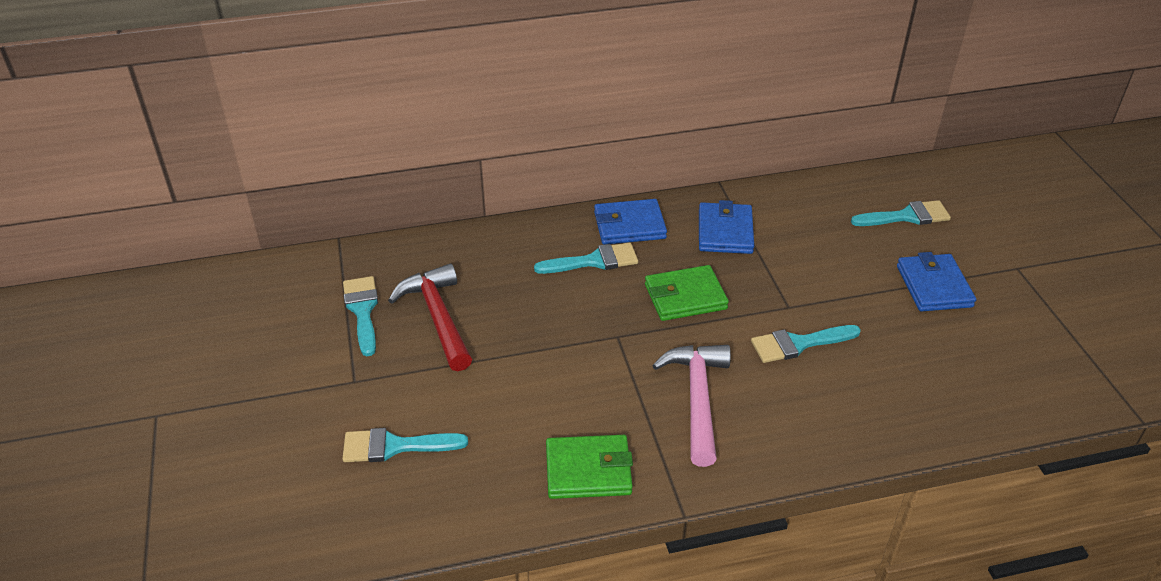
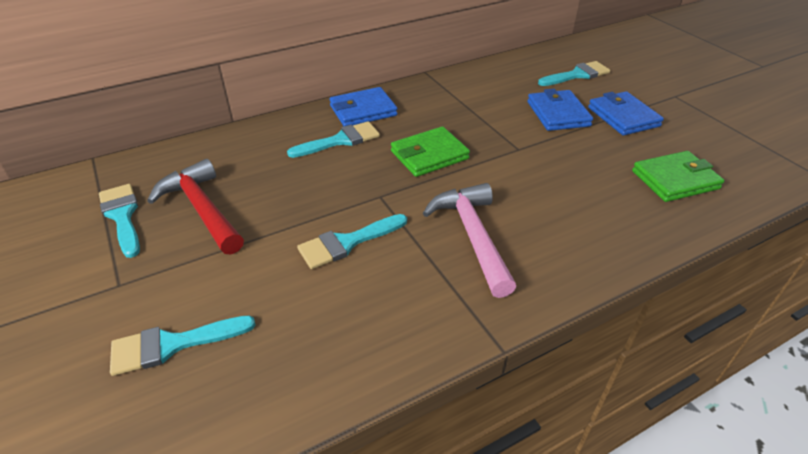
camera: 15 degrees left, 0 degrees up
green wallet [546,435,633,499] -> green wallet moved to [632,151,725,202]
blue wallet [699,200,754,254] -> blue wallet moved to [527,89,593,131]
turquoise brush [751,325,861,363] -> turquoise brush moved to [297,214,407,269]

